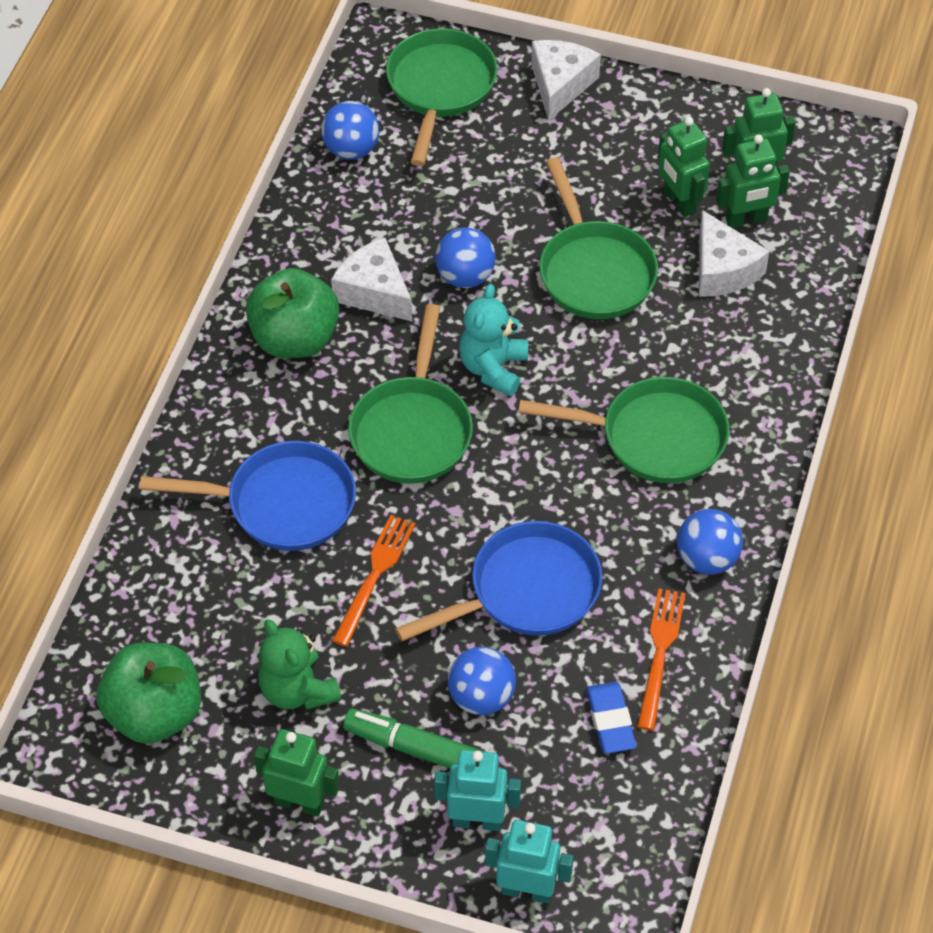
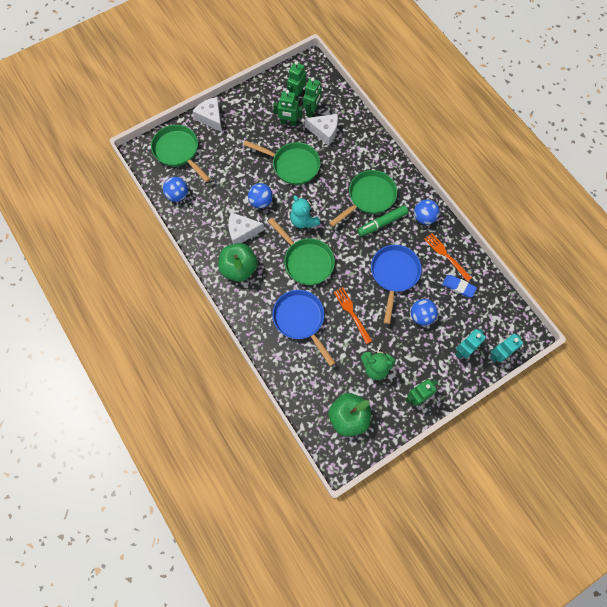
camera: 50 degrees left, 15 degrees up
blue pan [140,441,356,551] -> blue pan turned 75 degrees counterclockwise [272,290,335,366]
green marker [343,708,486,768] -> green marker moved to [357,205,408,237]

